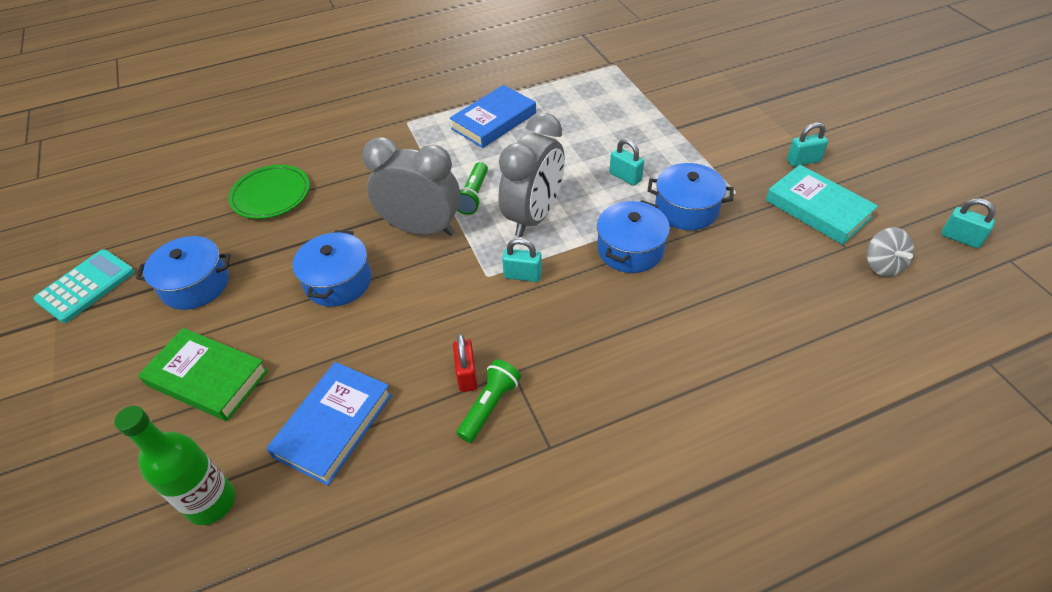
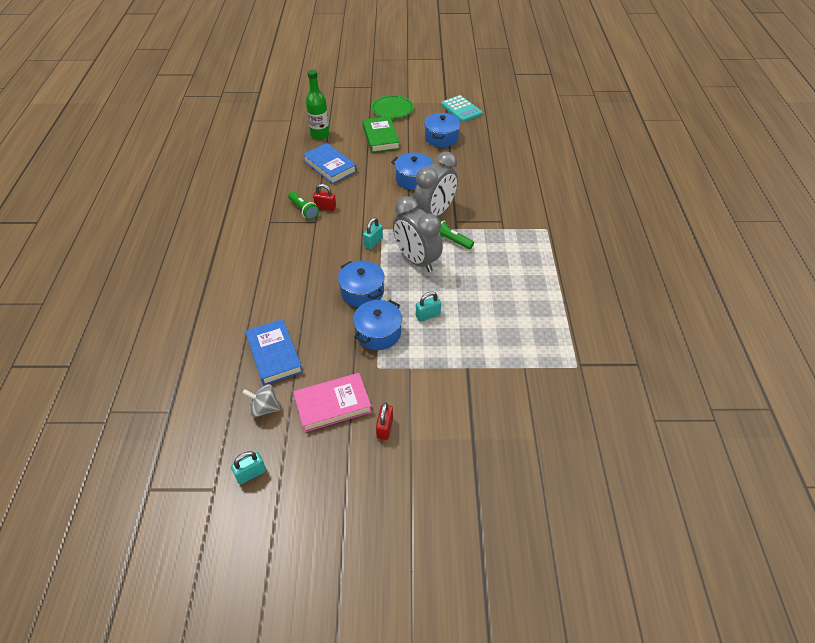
camera: 110 degrees right, 0 degrees up
green book [138,328,268,421] -> green book turned 60 degrees counterclockwise [362,116,400,153]
green plate [228,165,310,219] -> green plate moved to [371,95,414,119]
blue book [449,85,536,148] -> blue book moved to [245,319,303,386]
turquoise book [766,165,878,245] -> pink book [293,373,372,433]
turquoise padlock [787,123,828,166] -> red padlock [376,402,393,440]

